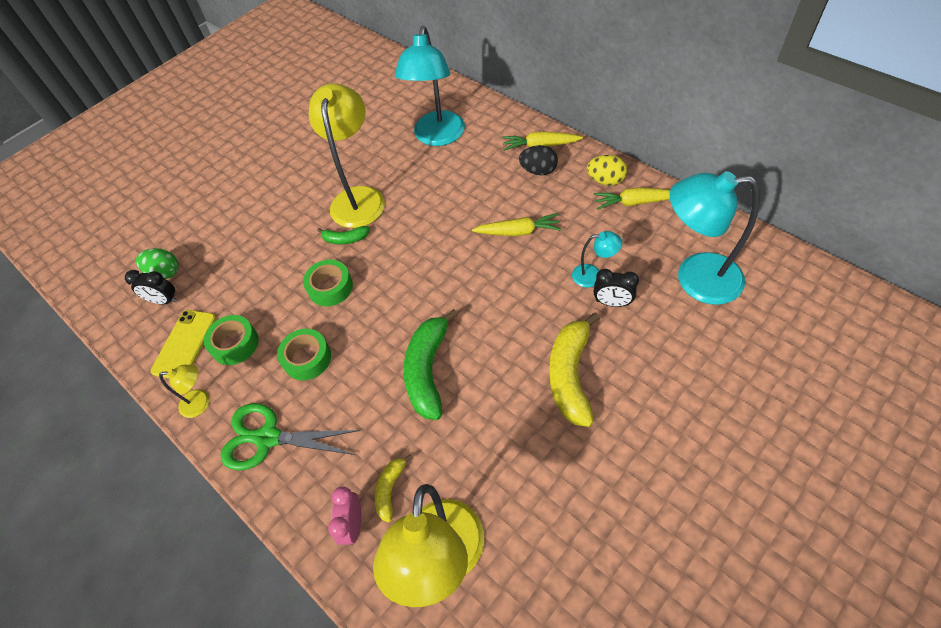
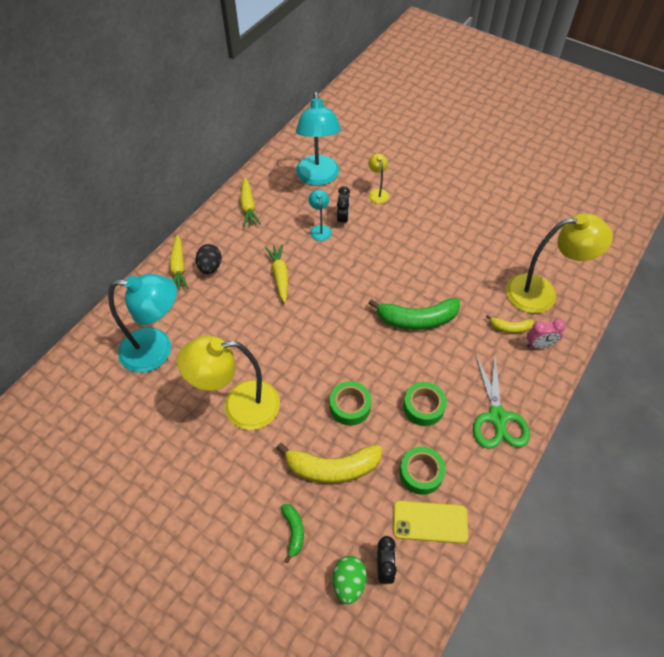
camera: 105 degrees left, 0 degrees up
yellow lamp [159,365,209,418] -> yellow lamp moved to [368,154,389,204]
green banana [317,226,370,244] -> green banana moved to [281,504,304,563]
yellow banana [549,313,600,427] -> yellow banana moved to [276,443,382,483]
yellow egg [587,155,627,186] -> none

